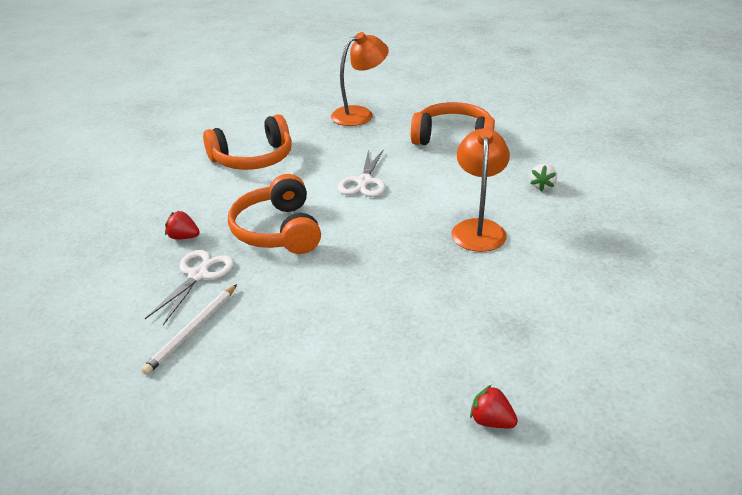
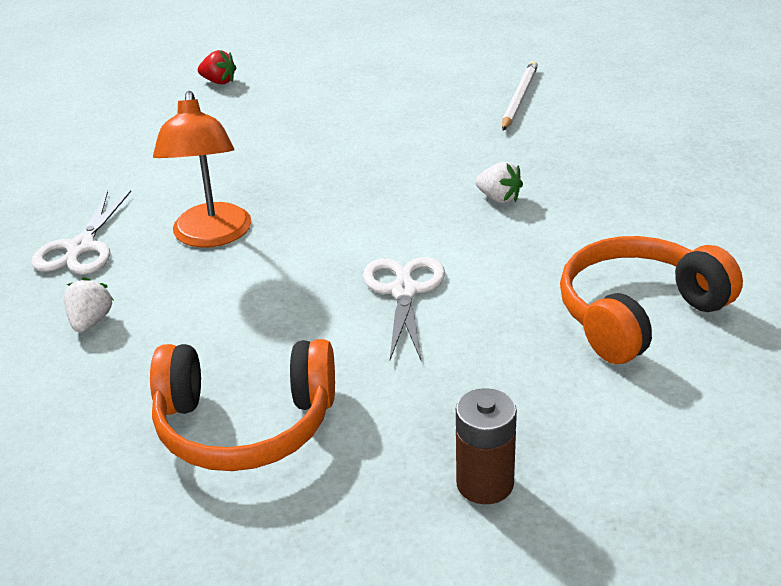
camera: 170 degrees right, 0 degrees up
white scissors [145,250,234,325] -> white scissors moved to [31,191,131,274]
red strawberry [165,211,200,240] -> none
orange headphones [228,174,321,254] -> white strawberry [475,162,523,203]
orange lamp [331,32,389,126] -> brown battery [456,388,517,504]

